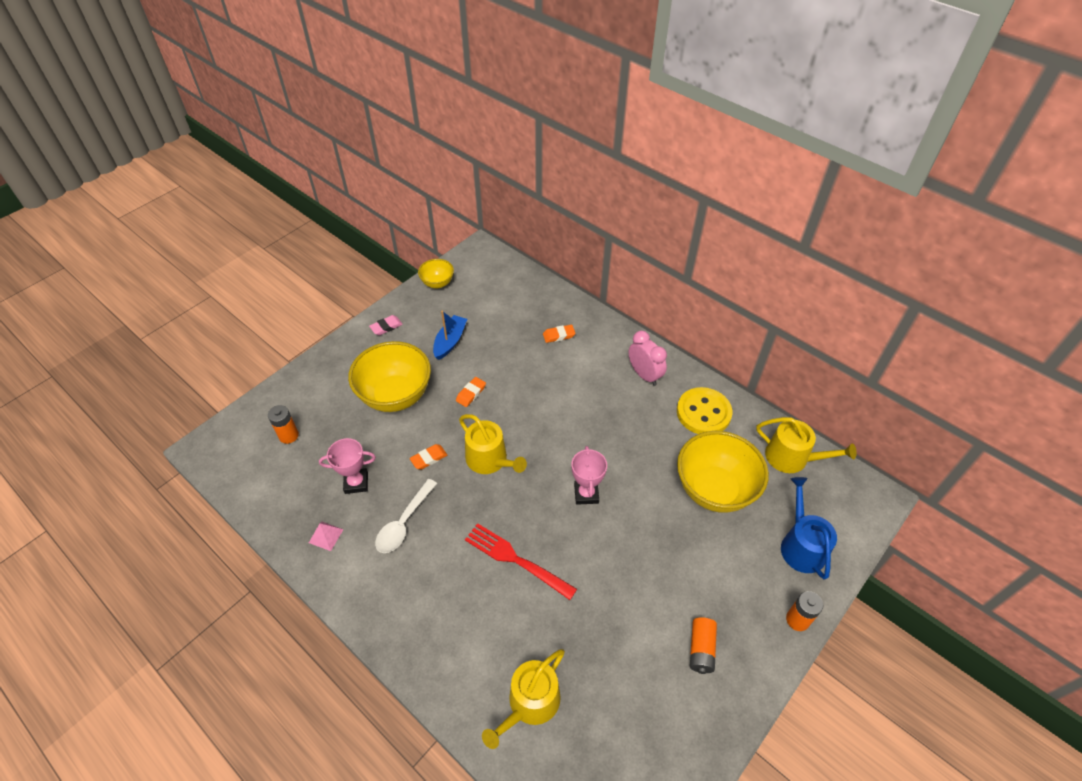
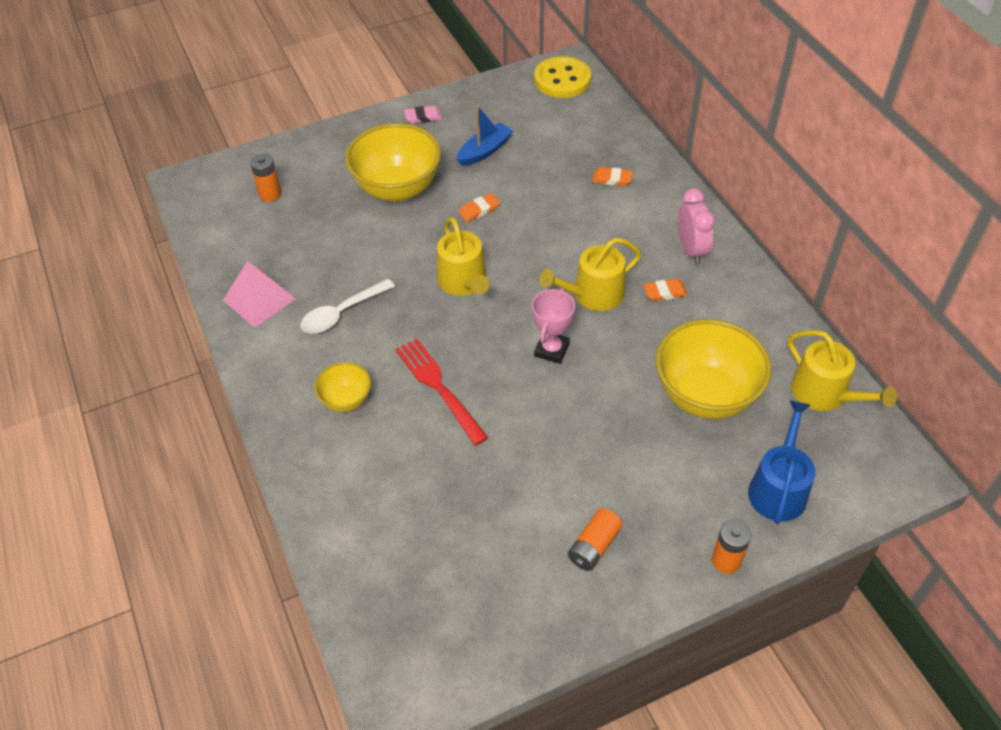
camera: 25 degrees right, 0 degrees up
pink pyramid [309,522,344,551] -> pink pyramid [223,261,296,328], size x1.84
pink trophy [319,438,376,494] -> none
orange eraser [410,444,447,470] -> orange eraser moved to [643,279,688,301]
yellow bowl [418,259,454,288] -> yellow bowl moved to [314,362,371,412]
yellow watering can [482,649,565,749] -> yellow watering can moved to [539,238,641,311]
yellow button [677,387,732,434] -> yellow button moved to [534,56,591,98]

